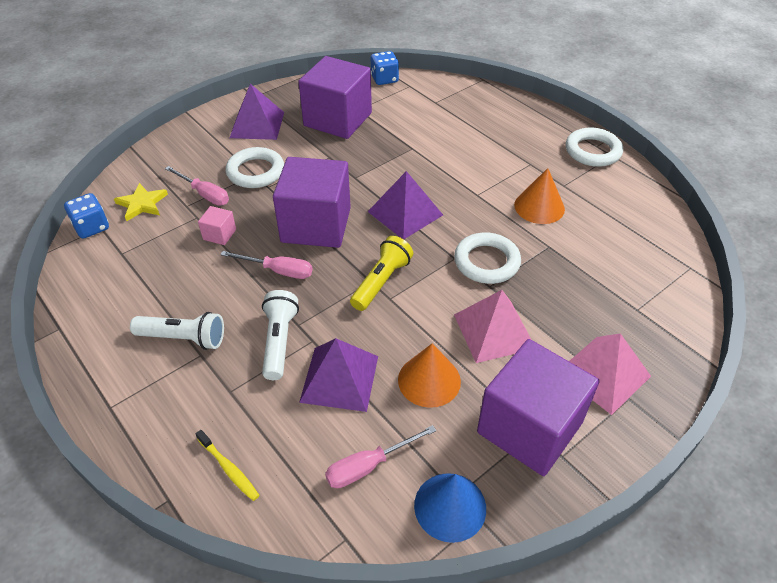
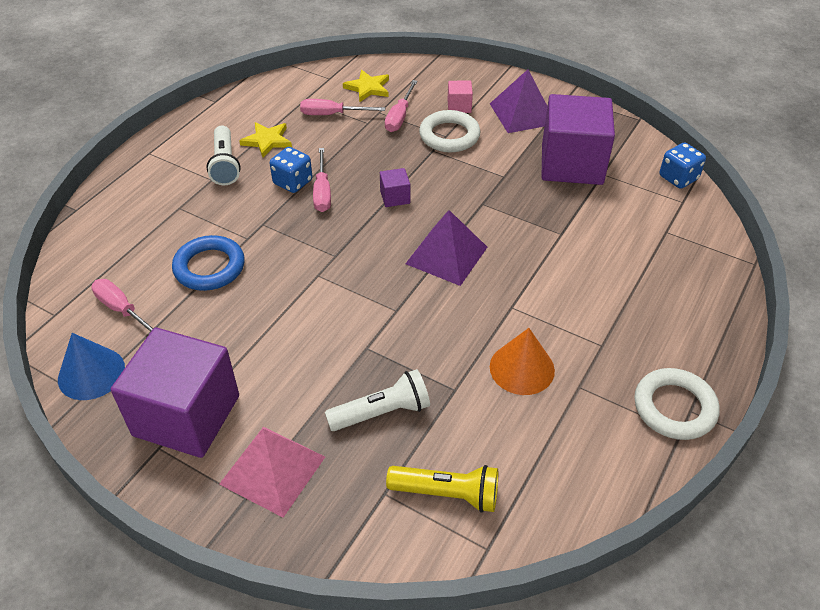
camera: 70 degrees right, 0 degrees up
blue dice [64,193,109,238] -> blue dice moved to [270,147,312,193]
yellow toothbrush [196,430,259,501] -> none
pink cube [198,206,236,245] -> pink cube moved to [448,81,473,113]
white flashlight [262,290,299,380] -> white flashlight moved to [325,369,430,431]
purple cube [273,157,351,248] -> purple cube [380,168,410,207], size x0.41
purple pyramid [299,338,378,412] -> blue ring [172,235,245,291]
yellow flashlight [350,236,413,311] -> yellow flashlight moved to [386,465,498,513]
orange cone [398,343,461,408] -> none
white ring [454,232,521,284] -> none
pink pyramid [454,290,531,363] -> none
none -> yellow star [239,122,292,158]
none -> pink screwdriver [300,99,385,115]

